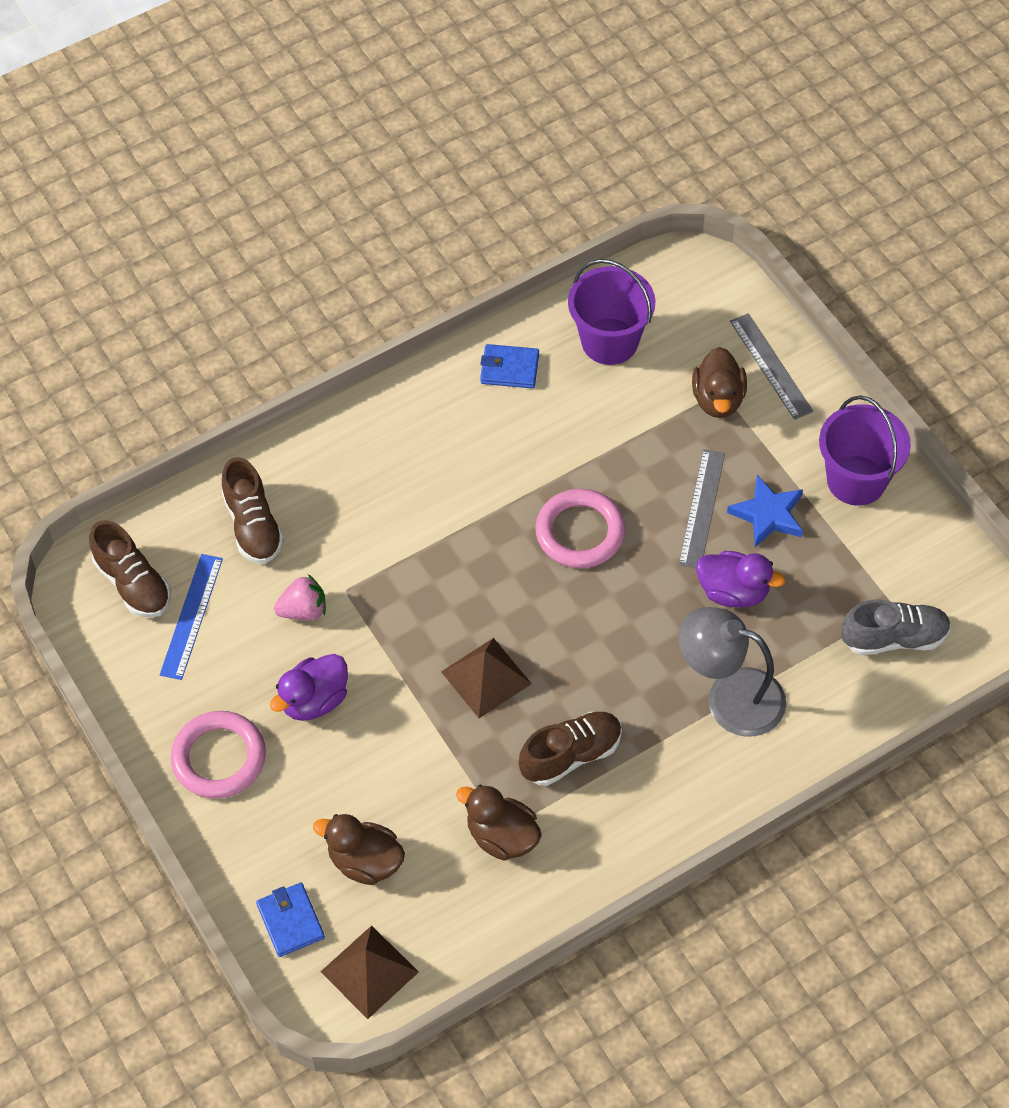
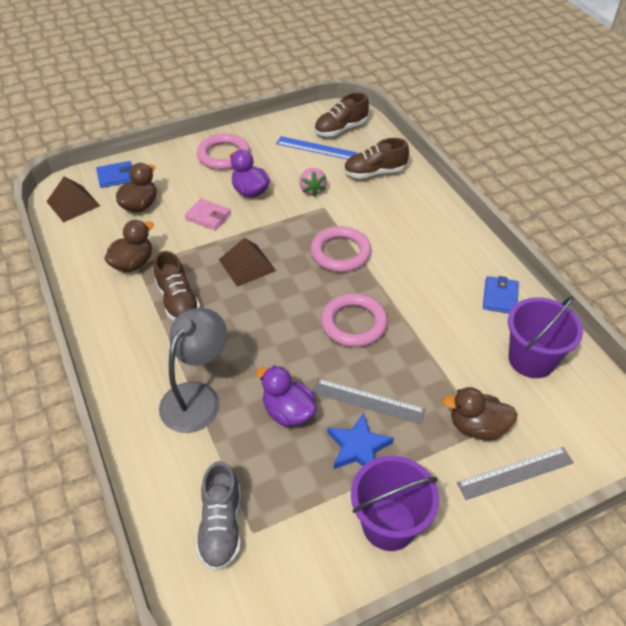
camera: 95 degrees right, 10 degrees down
purple duck [696,551,785,608] -> purple duck turned 105 degrees clockwise [256,365,317,427]
none -> pink wallet [185,198,231,231]
none -> pink ring [311,226,372,272]

